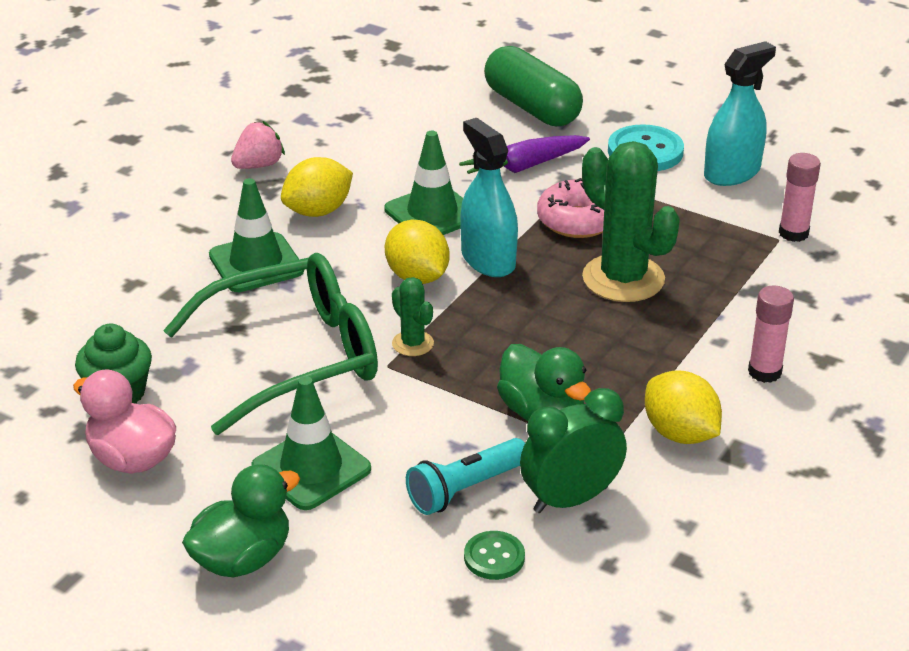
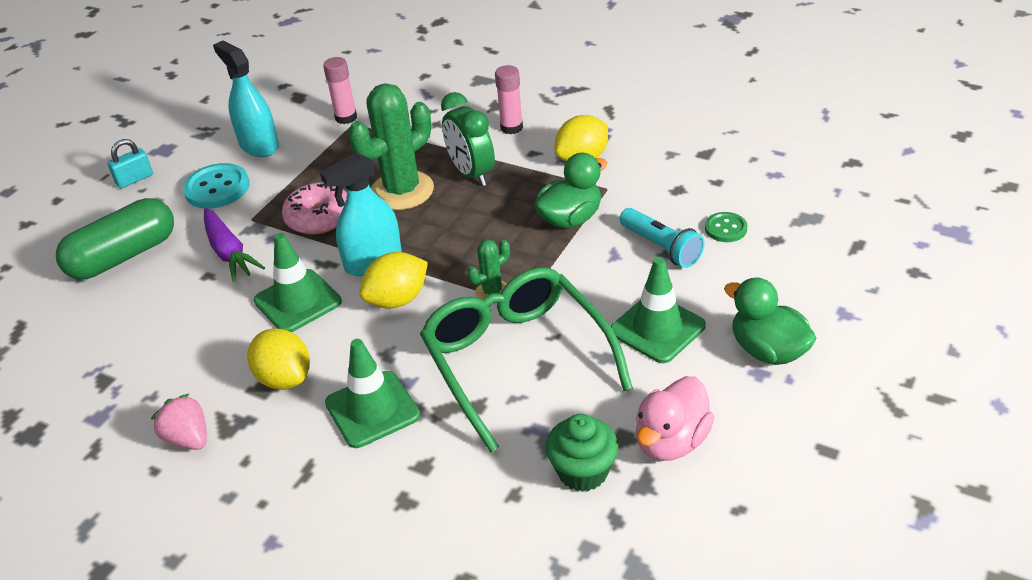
camera: 90 degrees left, 5 degrees up
green clock [520,388,627,513] -> green clock moved to [441,92,495,186]
none -> turquoise padlock [108,139,153,188]

